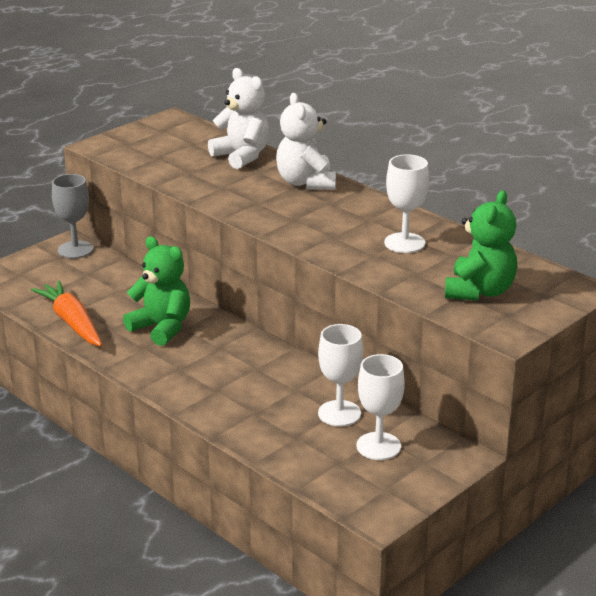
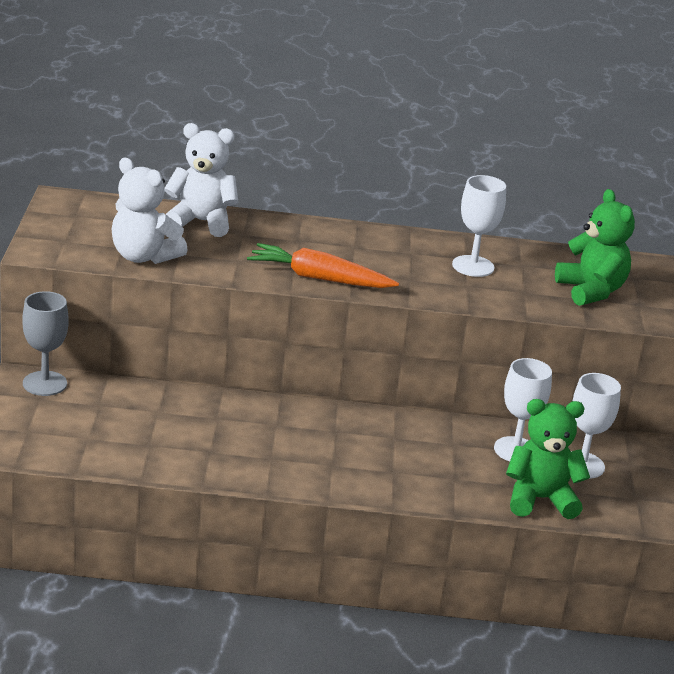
camera: 45 degrees left, 0 degrees up
orange carrot [31,281,102,346] -> orange carrot moved to [247,243,399,288]
green teddy bear [123,236,190,346] -> green teddy bear moved to [506,399,590,519]
white teddy bear [276,93,336,190] -> white teddy bear moved to [112,158,188,264]

